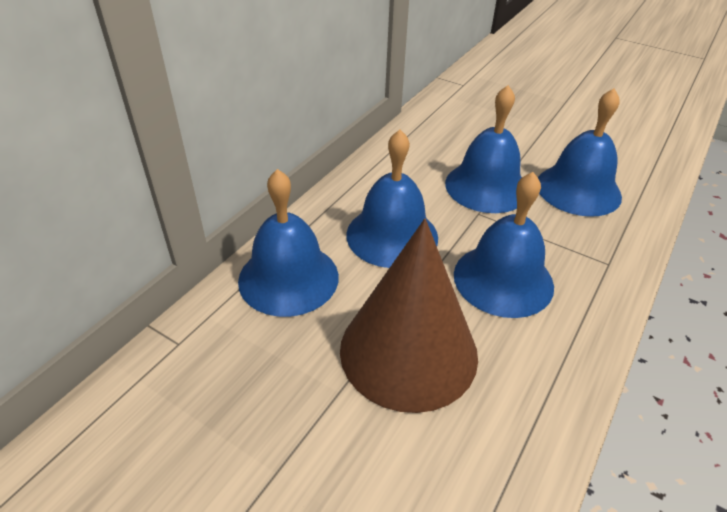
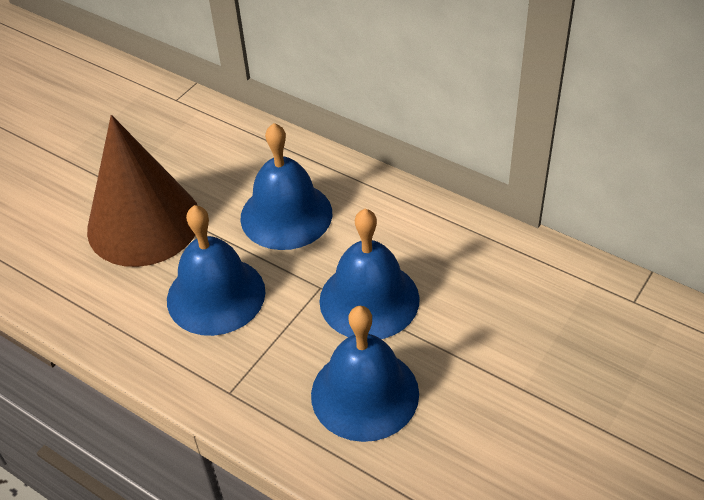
camera: 95 degrees right, 5 degrees up
blue bell [238,169,339,317] -> none

